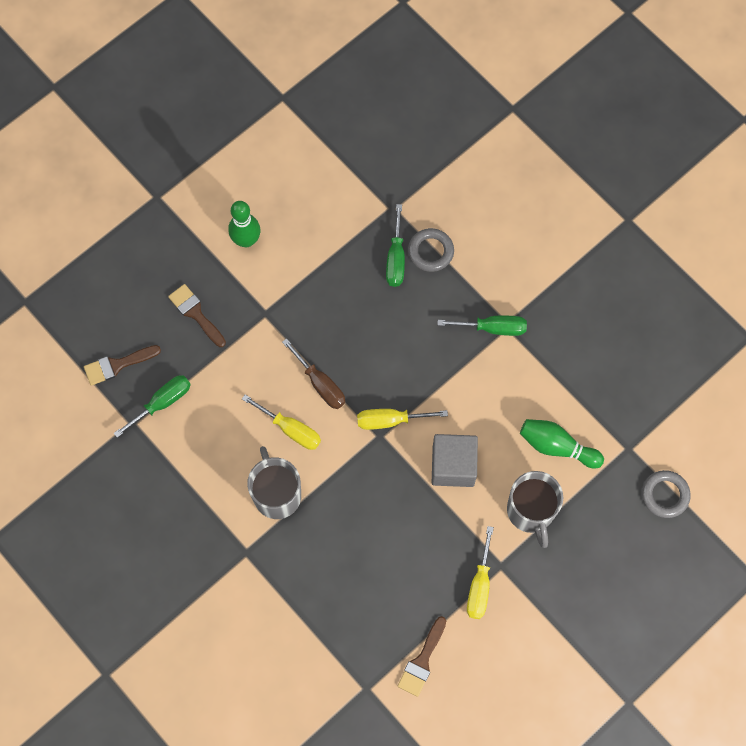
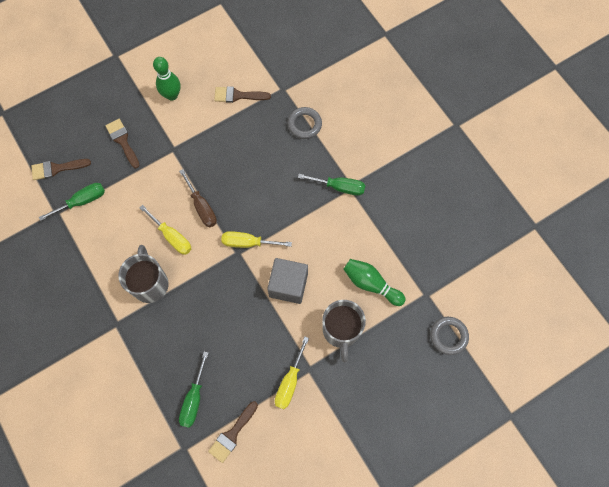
camera: 10 degrees right, 0 degrees up
green screwdriver [386,204,405,287] -> green screwdriver moved to [179,352,208,428]
none -> brown brush [214,86,271,103]

